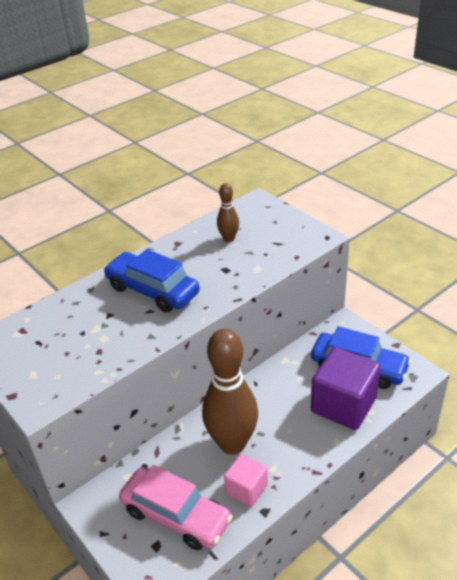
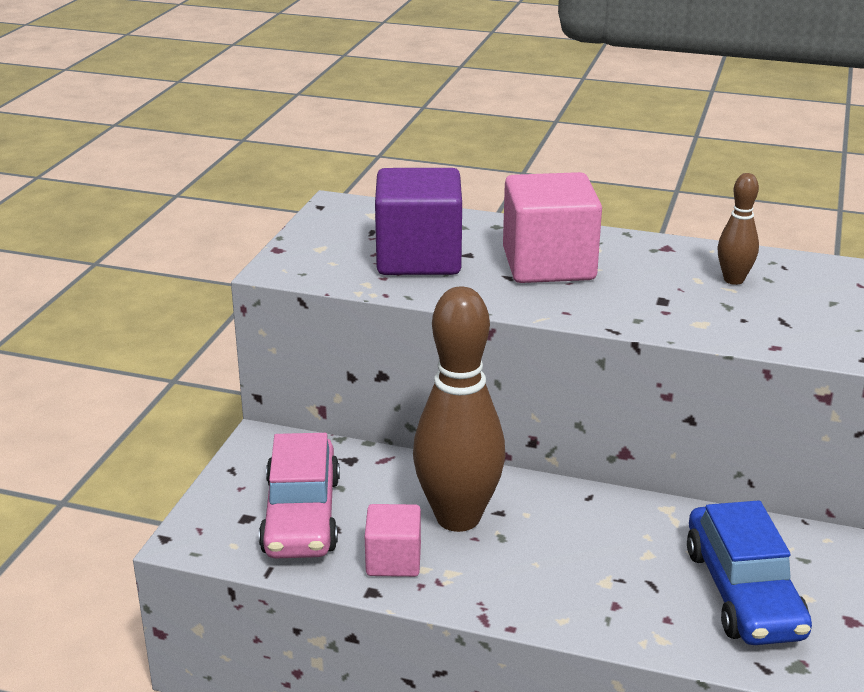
camera: 55 degrees right, 10 degrees down
blue car [103,249,200,313] -> pink cube [503,172,602,283]
purple cube [311,347,381,430] -> purple cube moved to [375,168,462,275]

